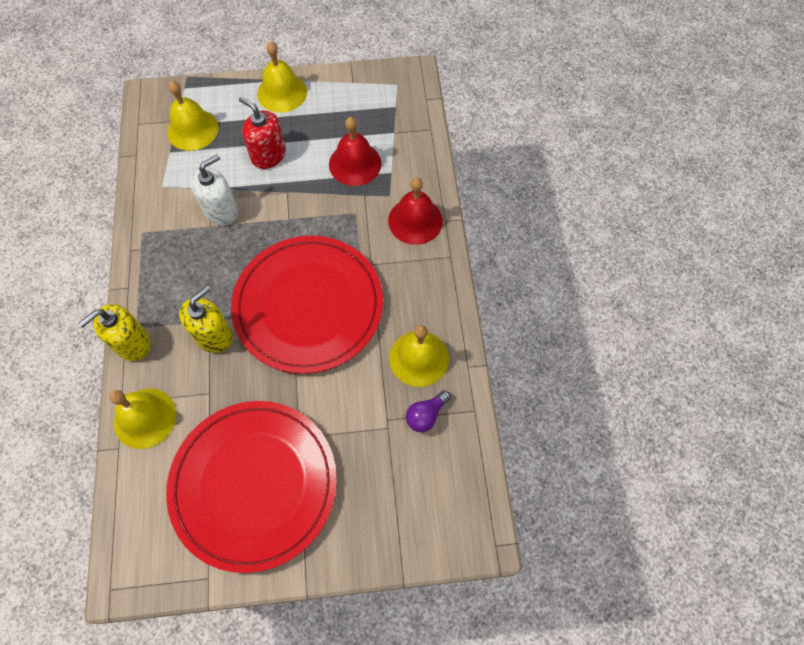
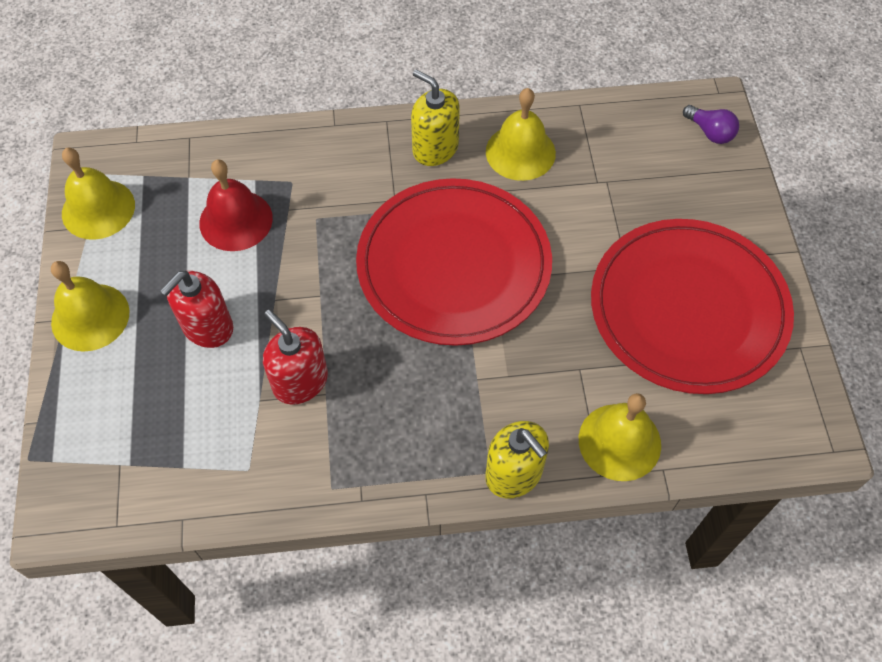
camera: 90 degrees left, 5 degrees down
yellow bell [167,80,219,151] -> yellow bell moved to [62,148,135,240]
yellow soap dispenser [179,286,233,353] -> yellow soap dispenser moved to [411,70,460,166]
white soap dispenser [191,154,238,226] -> red soap dispenser [263,310,328,405]
red bell [388,177,443,245] -> none
purple light bulb [406,390,451,432] -> purple light bulb moved to [683,105,739,144]

